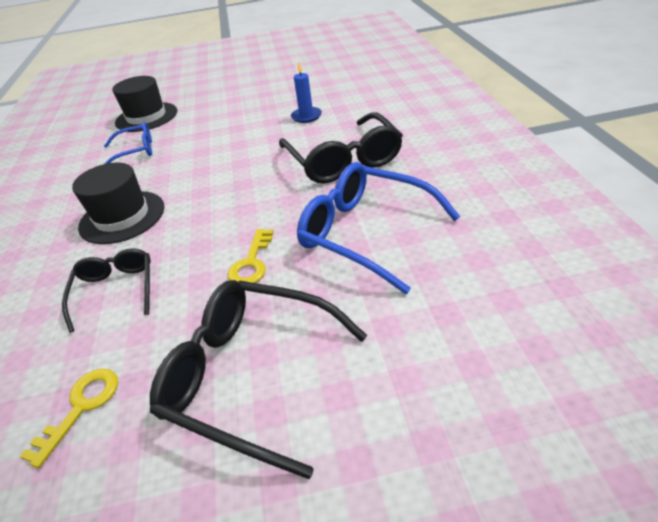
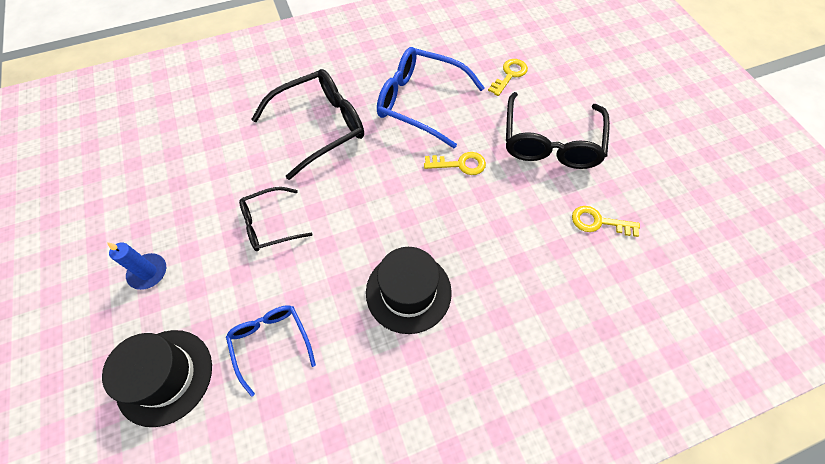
camera: 105 degrees left, 20 degrees up
black glasses [62,248,151,333] -> black glasses moved to [239,187,312,251]
blue candle [291,62,322,123] -> blue candle moved to [107,242,166,290]
blue glasses [297,162,461,294] -> blue glasses turned 90 degrees clockwise [377,47,485,149]
none -> yellow key [488,59,528,96]

